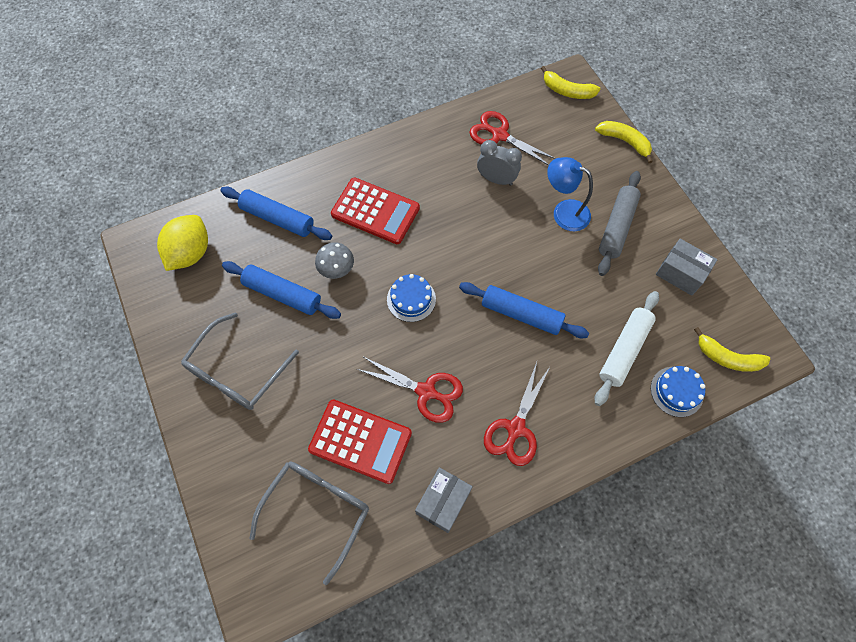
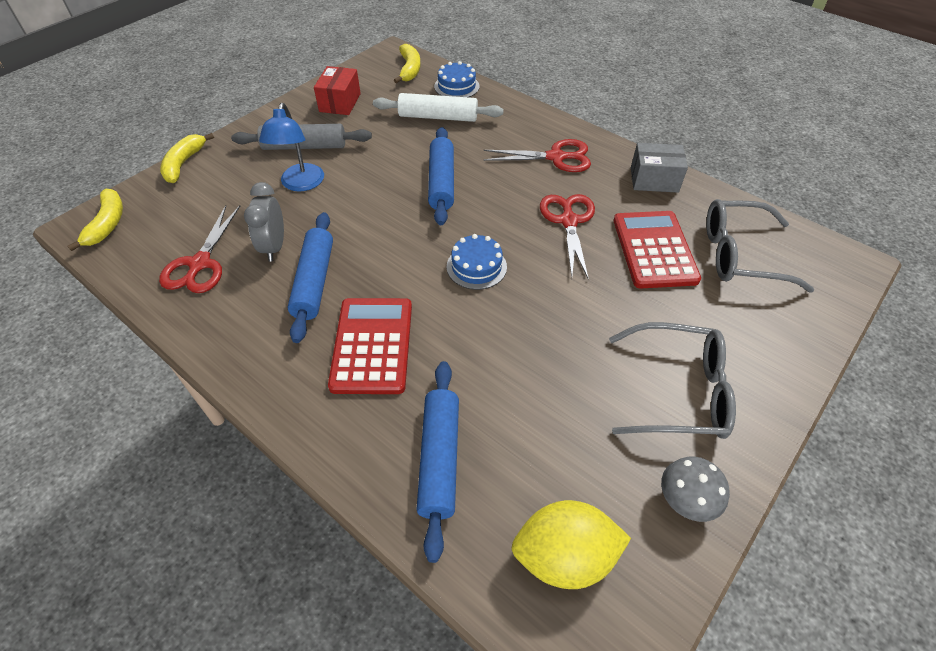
camera: 115 degrees left, 15 degrees down
blue rolling pin [222,261,341,319] -> blue rolling pin moved to [288,212,333,343]
grey mushroom [315,242,354,279] -> grey mushroom moved to [661,457,730,522]
grey box [656,239,718,296] -> red box [314,66,361,115]

